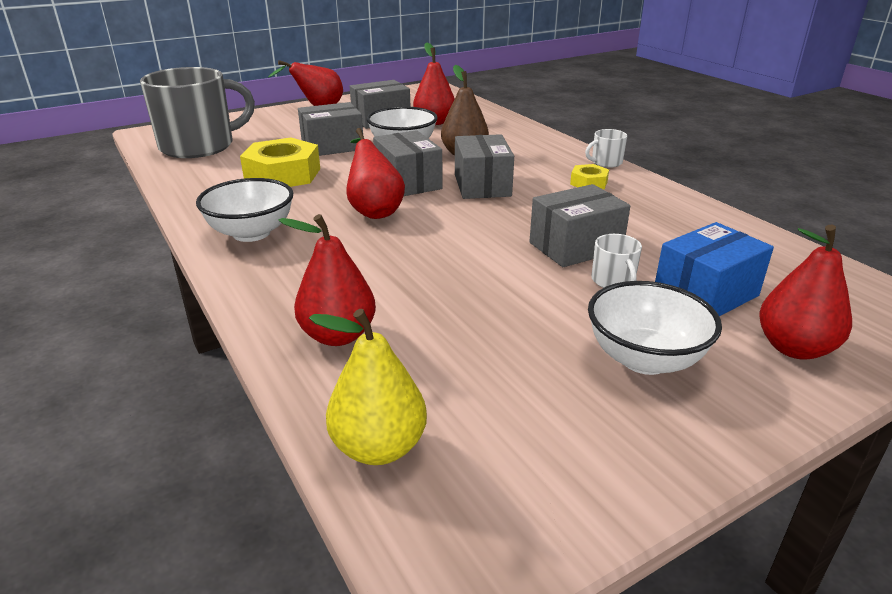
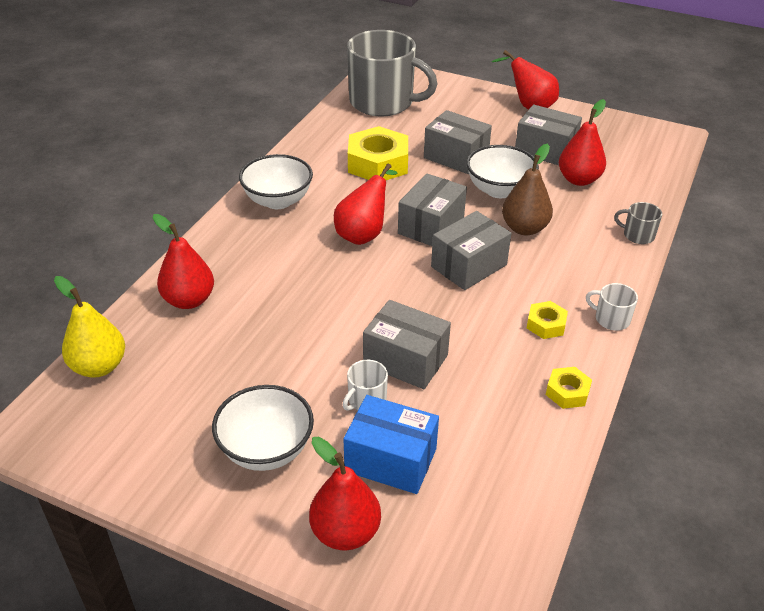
camera: 55 degrees right, 10 degrees up
none -> yellow nut [546,367,592,409]
none -> grey mug [614,202,662,244]

